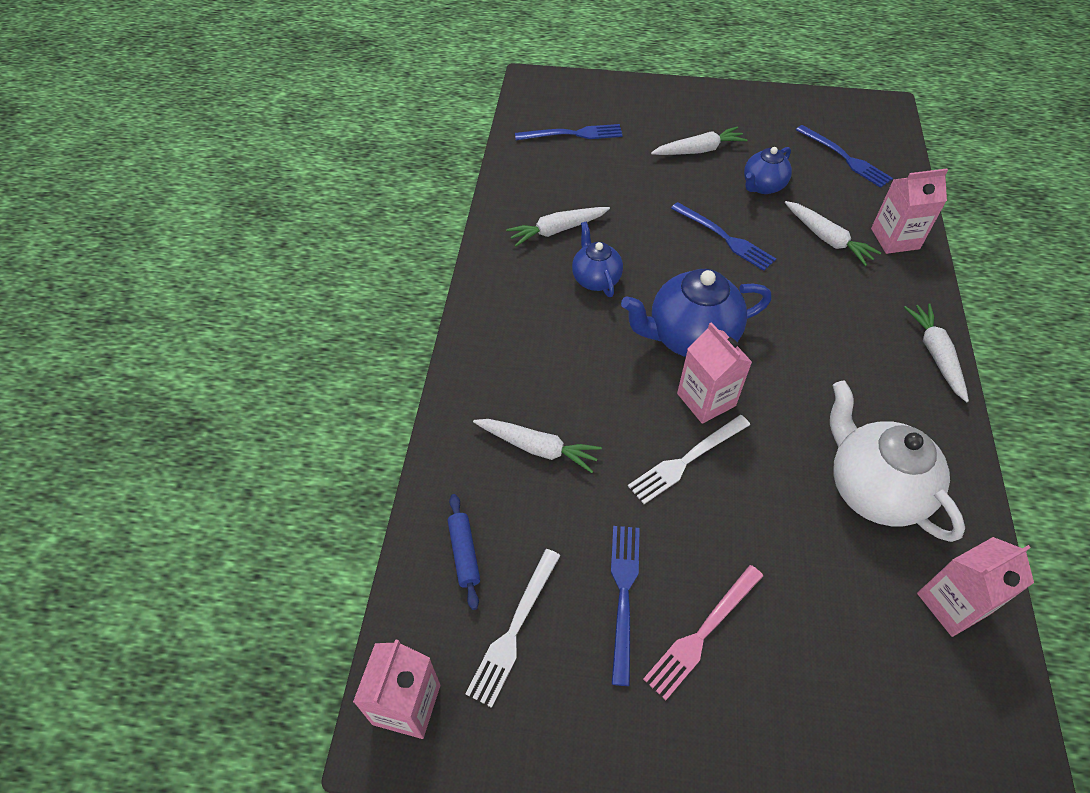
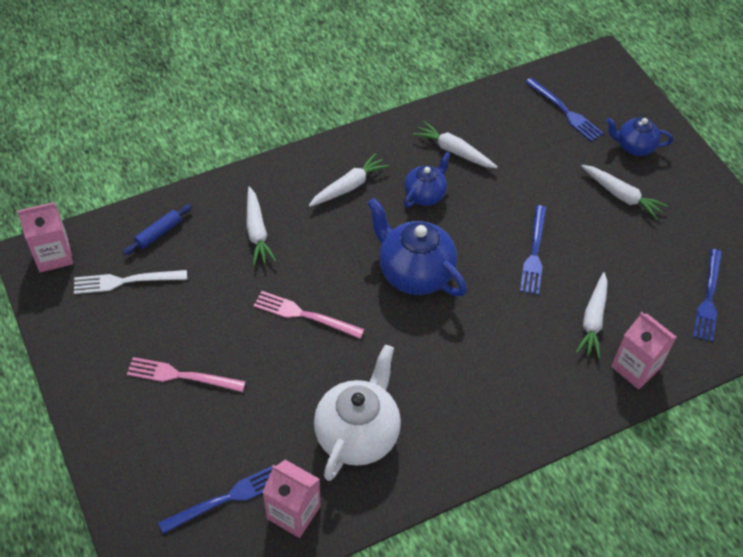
camera: 55 degrees right, 0 degrees up
blue fork [611,526,640,686] -> blue fork moved to [158,466,272,534]
white fork [628,415,750,504] -> pink fork [254,291,364,339]
pink carton [677,322,752,424] -> none
blue teapot [744,147,792,194] -> blue teapot moved to [606,117,673,156]
white carrot [904,303,969,402] -> white carrot moved to [309,153,389,207]

